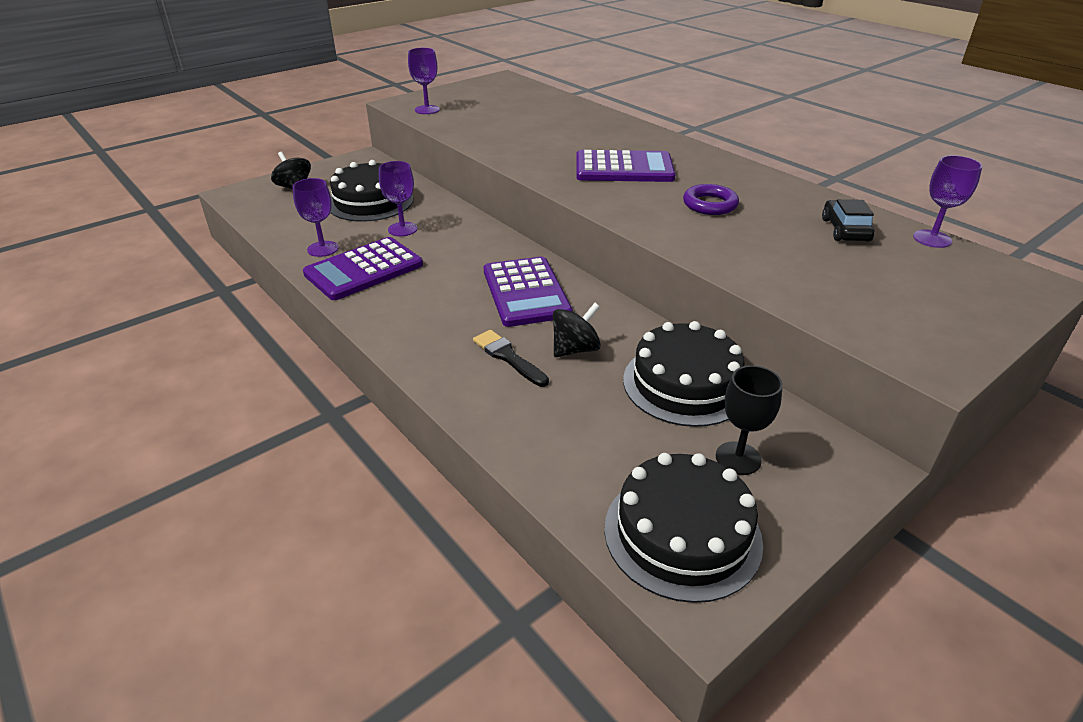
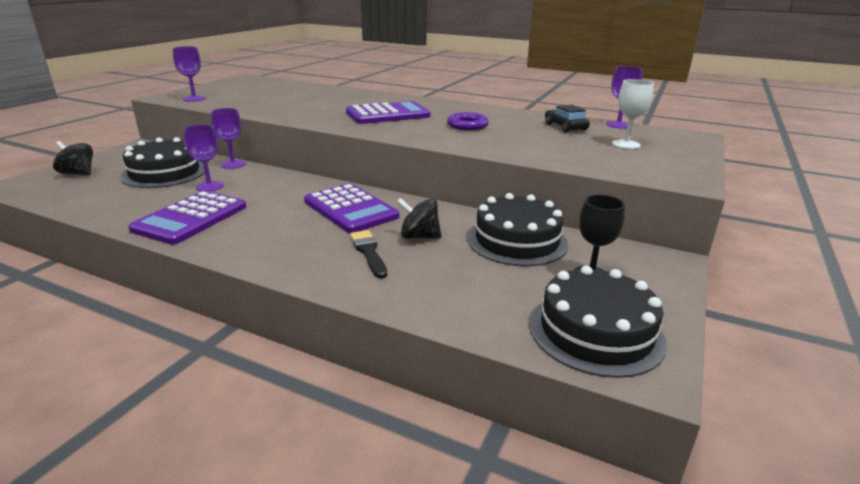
camera: 25 degrees left, 10 degrees down
purple goblet [293,178,339,257] -> purple goblet moved to [211,108,246,169]
black brush [473,330,549,387] -> black brush turned 45 degrees clockwise [350,230,387,278]
black spinning top [553,303,601,357] -> black spinning top turned 105 degrees counterclockwise [396,198,441,239]
none -> white goblet [612,79,654,149]

